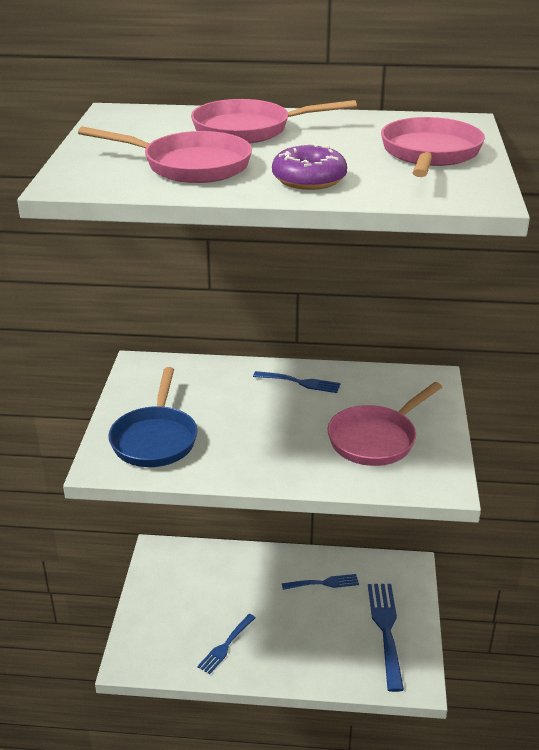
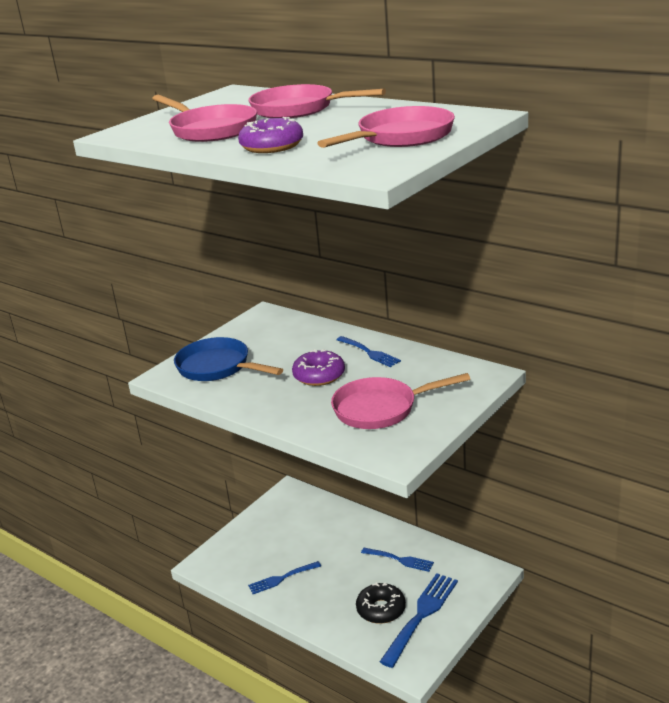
camera: 35 degrees right, 5 degrees down
blue pan [108,367,198,467] -> blue pan turned 90 degrees clockwise [174,337,283,381]
none -> purple donut [292,349,345,386]
none -> black donut [356,582,406,624]

